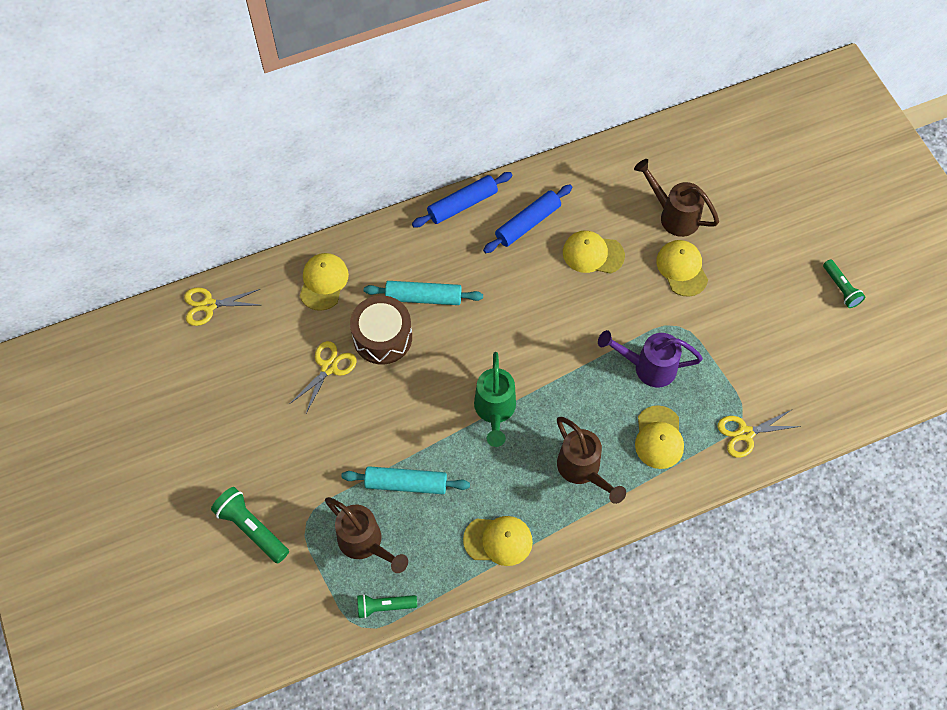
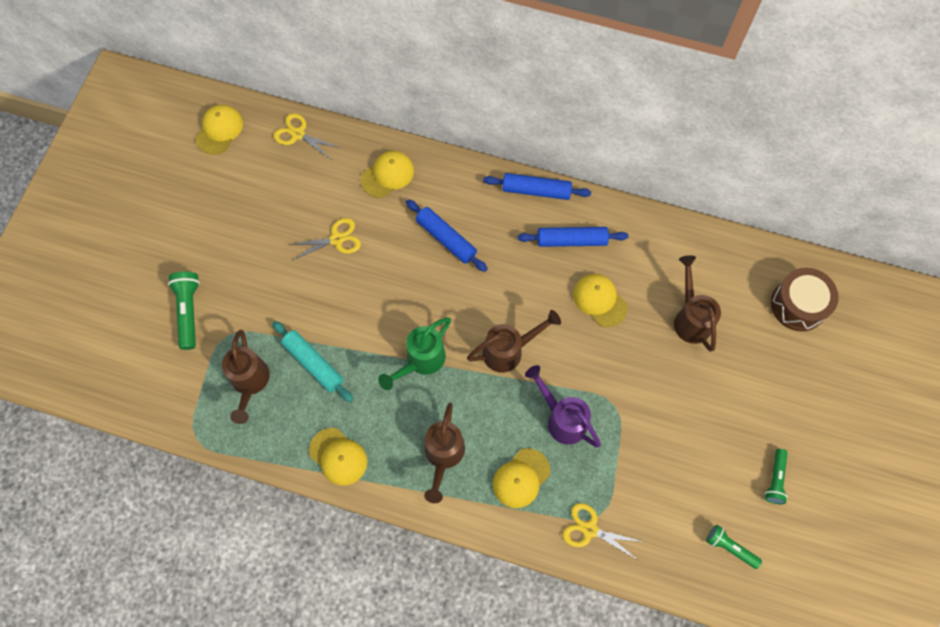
camera: 40 degrees right, 5 degrees up
brown drum [350,296,412,364] -> brown drum moved to [771,268,839,331]
green flashlight [357,594,417,618] -> green flashlight moved to [706,525,762,569]
turquoise rolling pin [364,281,483,305] -> blue rolling pin [406,199,488,272]
yellow cap [656,240,708,297] -> yellow cap moved to [195,105,243,155]
none -> brown watering can [467,310,561,373]

